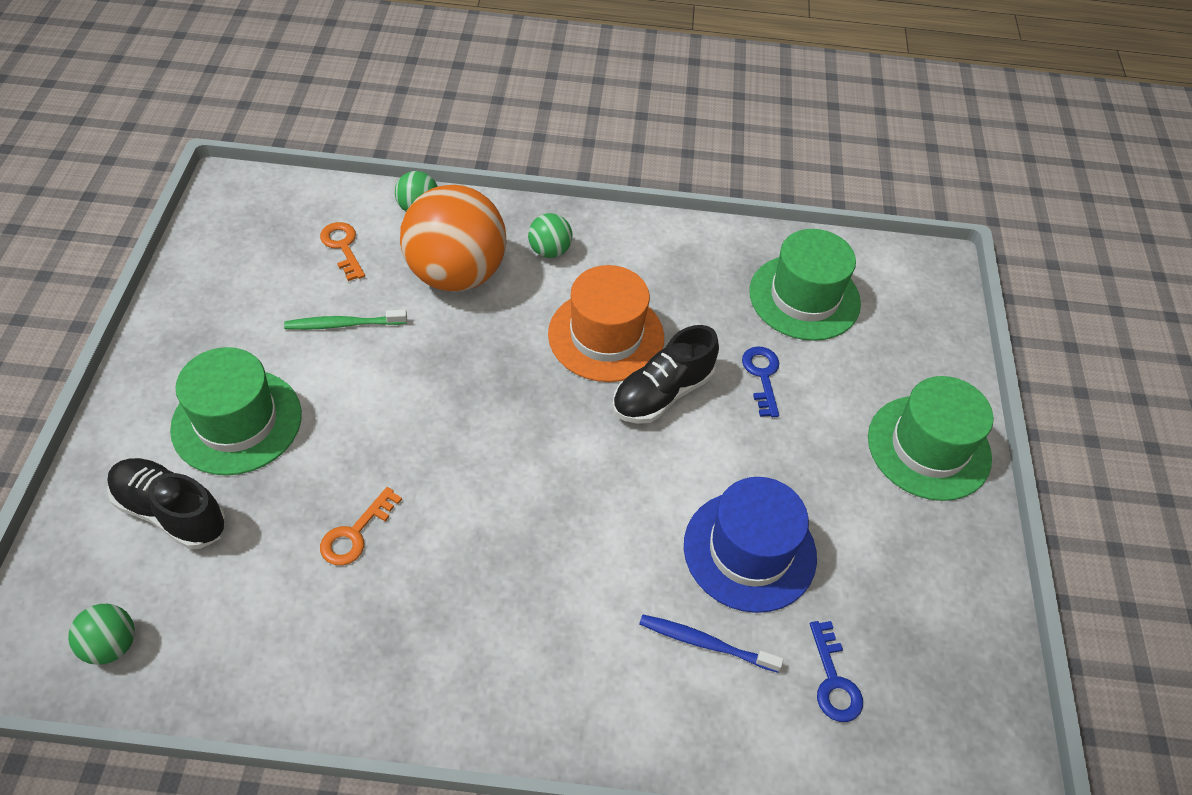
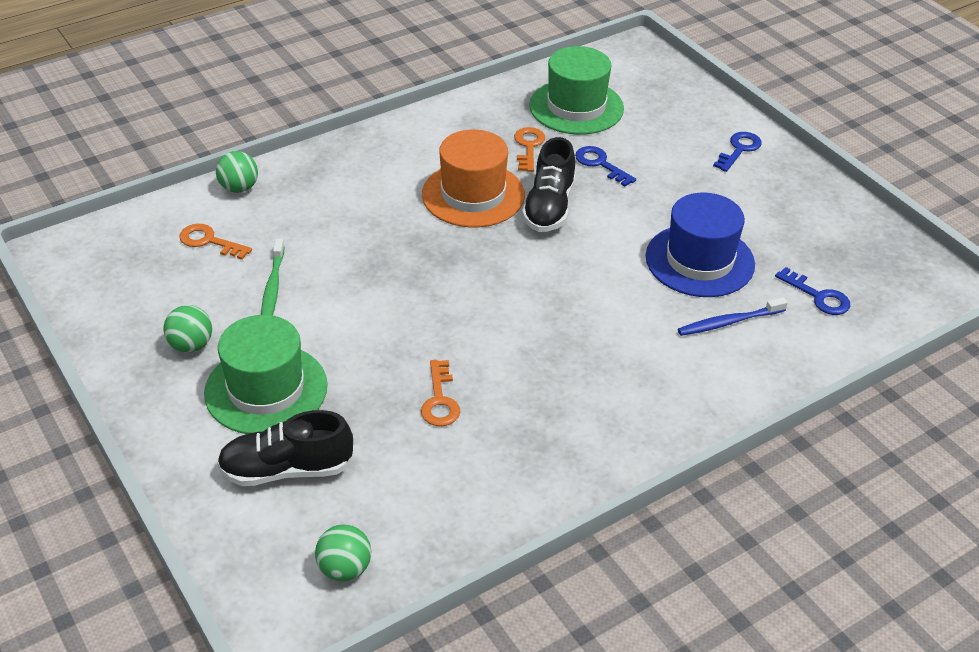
camera: 35 degrees left, 10 degrees down
green toothbrush [284,310,407,330] -> green toothbrush turned 45 degrees counterclockwise [261,239,285,316]
orange ball [400,185,507,292] -> none
green ball [528,213,572,258] -> green ball moved to [163,305,212,353]
green hat [868,376,993,501] -> blue key [713,132,762,172]
none -> orange key [514,127,545,172]

